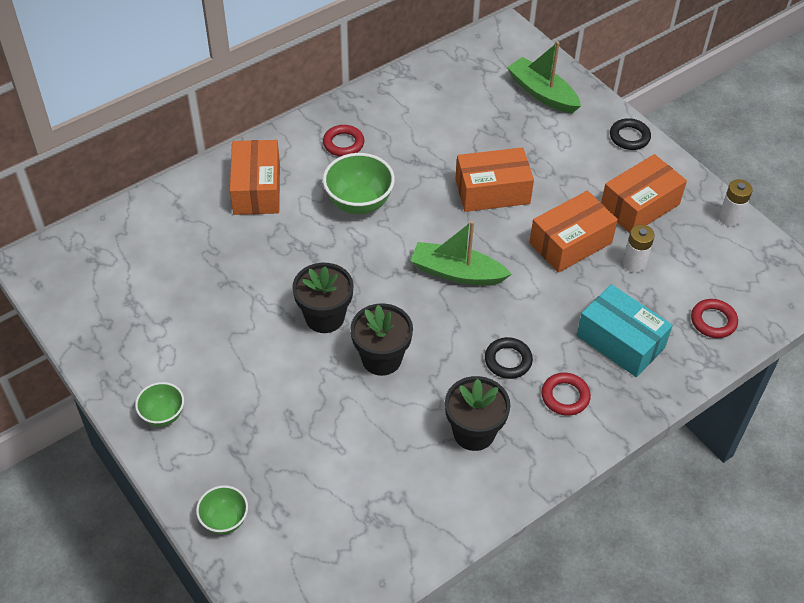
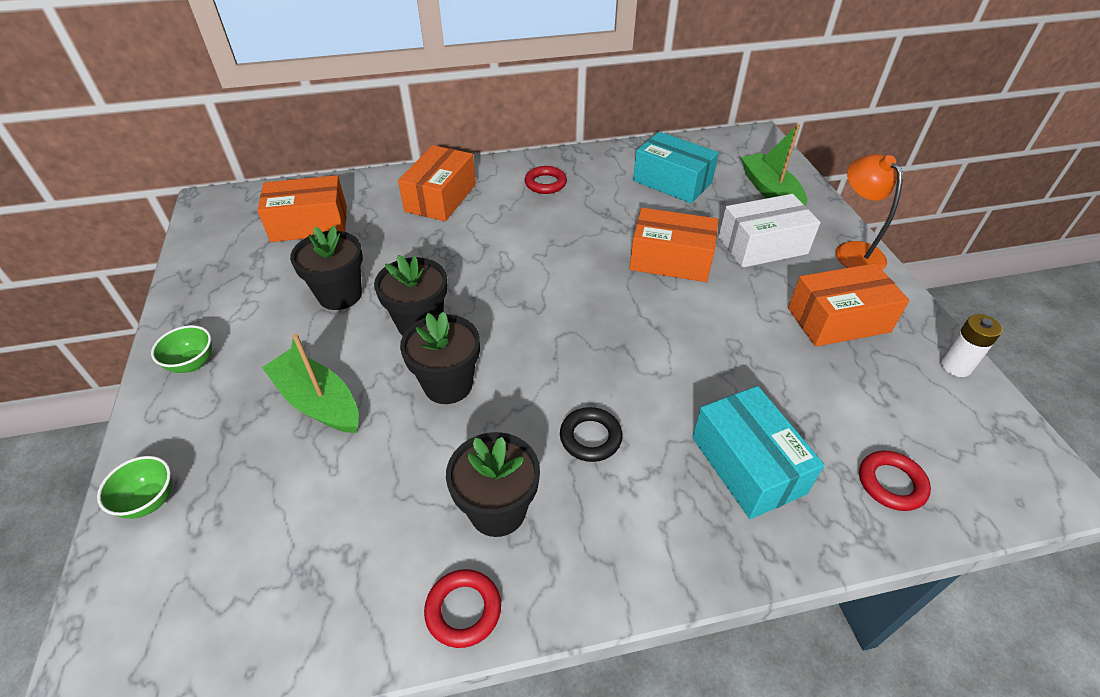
camera: 25 degrees right, 5 degrees down
green bowl [323,153,395,214] -> none
green boat [411,221,512,285] -> green boat moved to [262,333,359,433]
orange box [529,191,618,273] -> orange box moved to [257,175,347,242]
red ring [541,373,591,416] -> red ring moved to [424,569,501,648]
black ring [610,118,651,150] -> orange lamp [836,154,903,270]
white battery [623,225,655,273] -> none
none -> black flower pot [290,226,363,310]
none -> turquoise box [633,132,719,203]
none -> white box [718,194,821,268]

